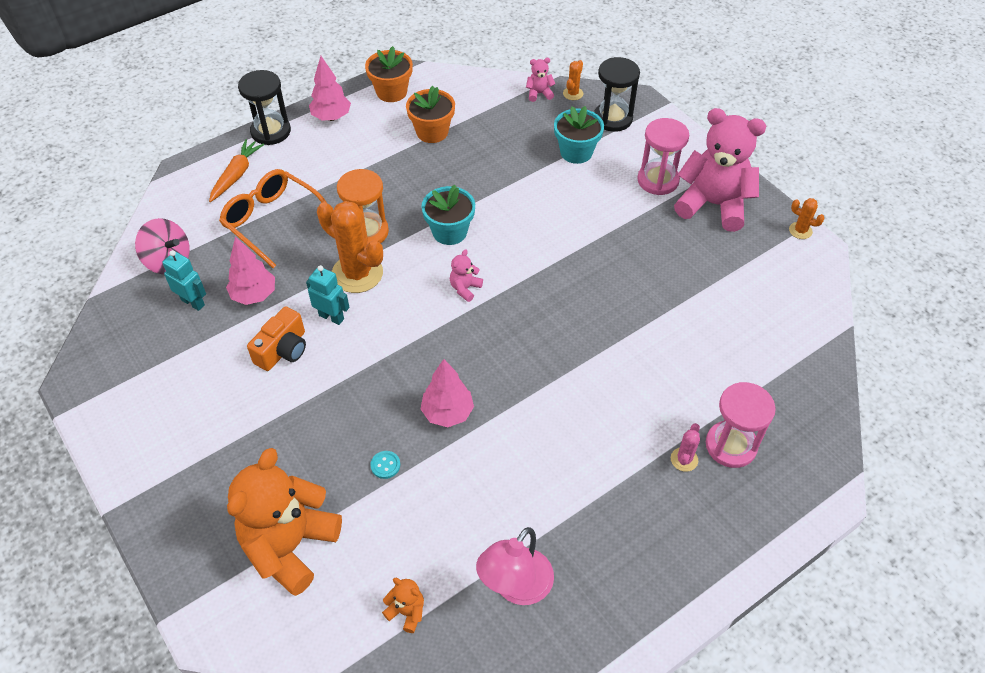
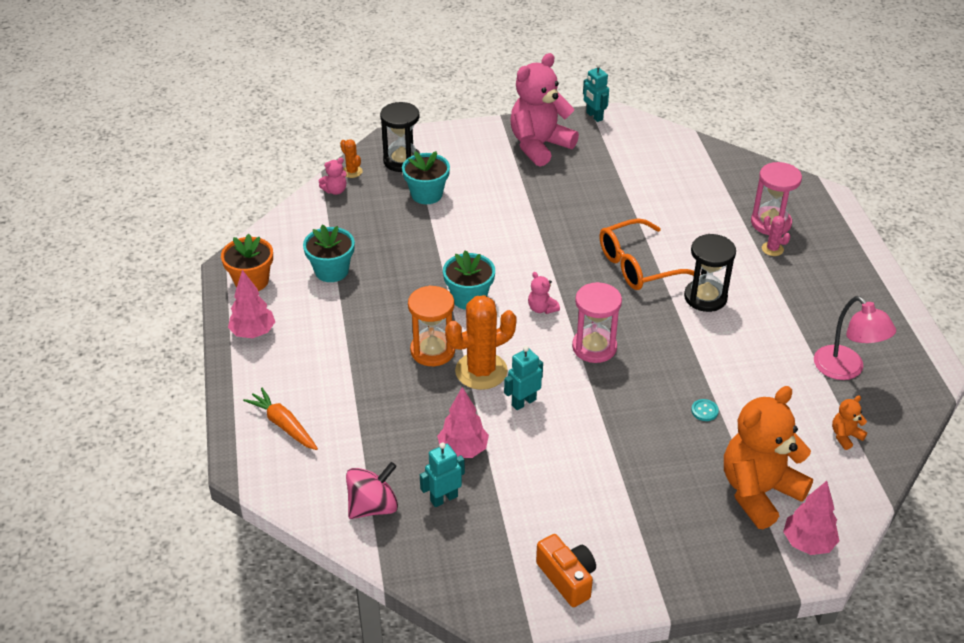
camera: 65 degrees left, 10 degrees down
orange glasses [219,169,327,268] -> orange glasses moved to [599,219,694,290]
orange teddy bear [227,448,342,596] -> orange teddy bear turned 90 degrees clockwise [724,386,813,529]
black hourglass [238,70,291,145] -> black hourglass moved to [684,234,736,312]
orange camera [247,306,306,371] -> orange camera moved to [536,534,596,607]
orange flower pot [406,86,455,143] -> turquoise flower pot [303,225,355,282]
pink tree [421,359,474,427] -> pink tree moved to [783,481,839,555]
pink teddy bear [526,58,555,102] -> pink teddy bear turned 135 degrees counterclockwise [319,158,347,195]
pink hourglass [637,118,689,195] -> pink hourglass moved to [572,282,622,363]
orange cactus [789,198,825,239] -> turquoise robot [583,63,609,122]

